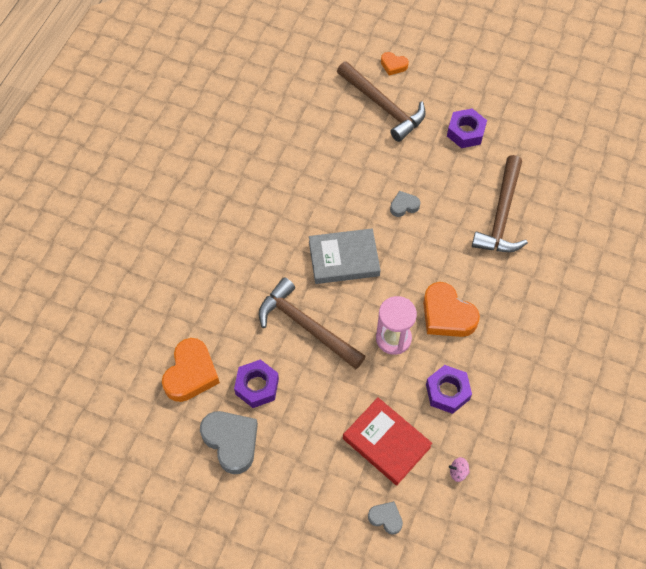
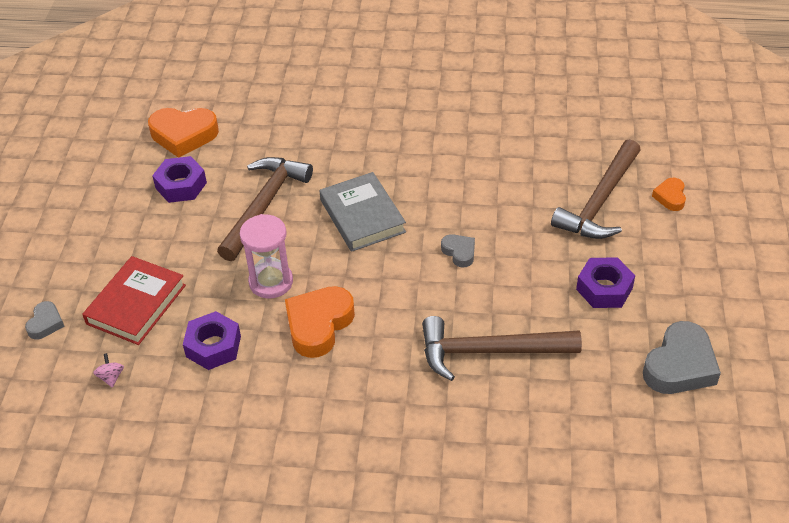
camera: 75 degrees right, 15 degrees down
grey heart [200,411,258,474] -> grey heart moved to [643,321,721,394]

